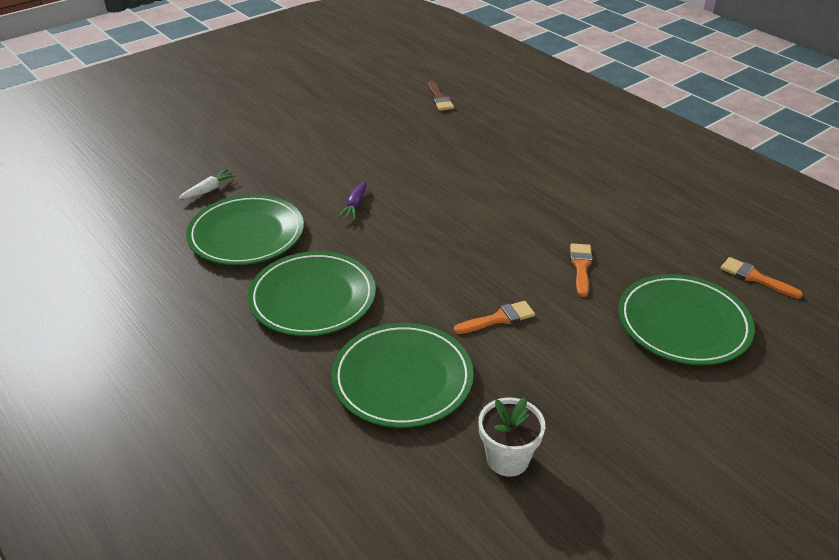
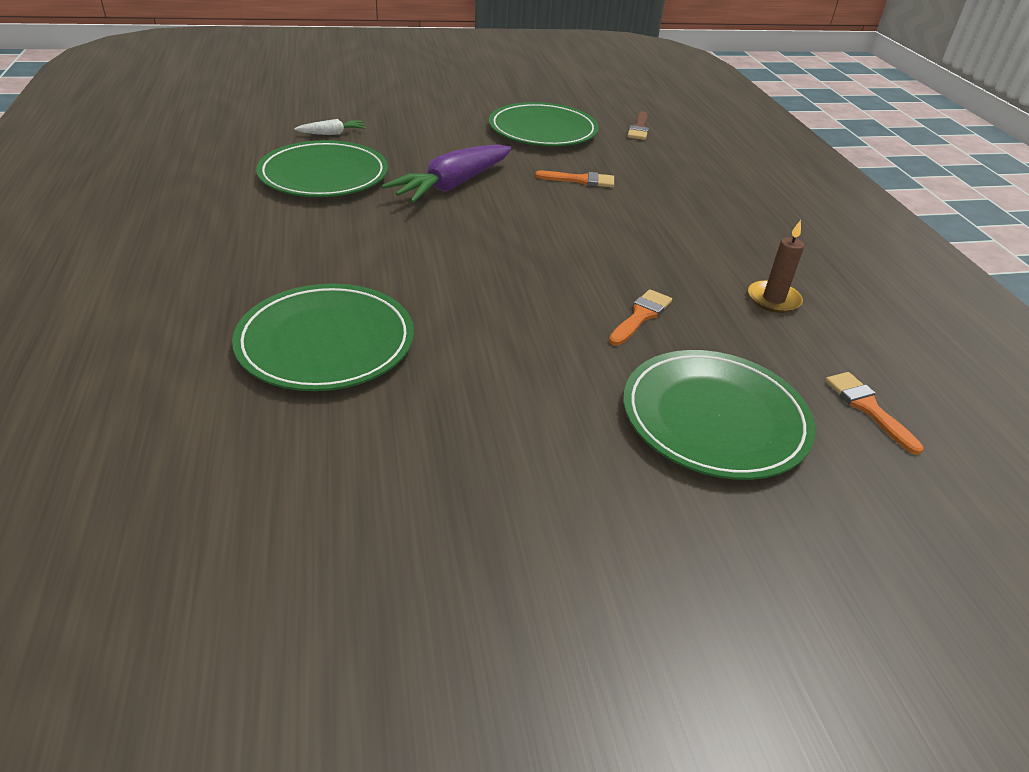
camera: 25 degrees right, 0 degrees up
green plate [248,251,376,336] -> green plate moved to [489,102,599,146]
purple carrot [338,181,367,220] -> purple carrot [382,144,511,203], size x2.11
orange brush [454,301,535,334] -> orange brush moved to [535,171,614,188]
white flower pot [479,397,545,477] -> none
none -> brown candle [748,220,804,313]

